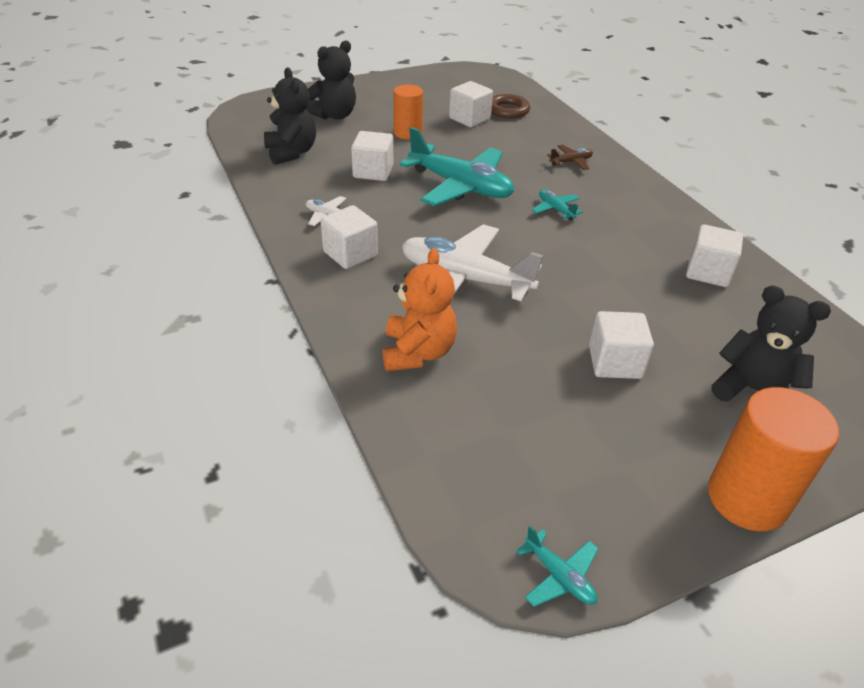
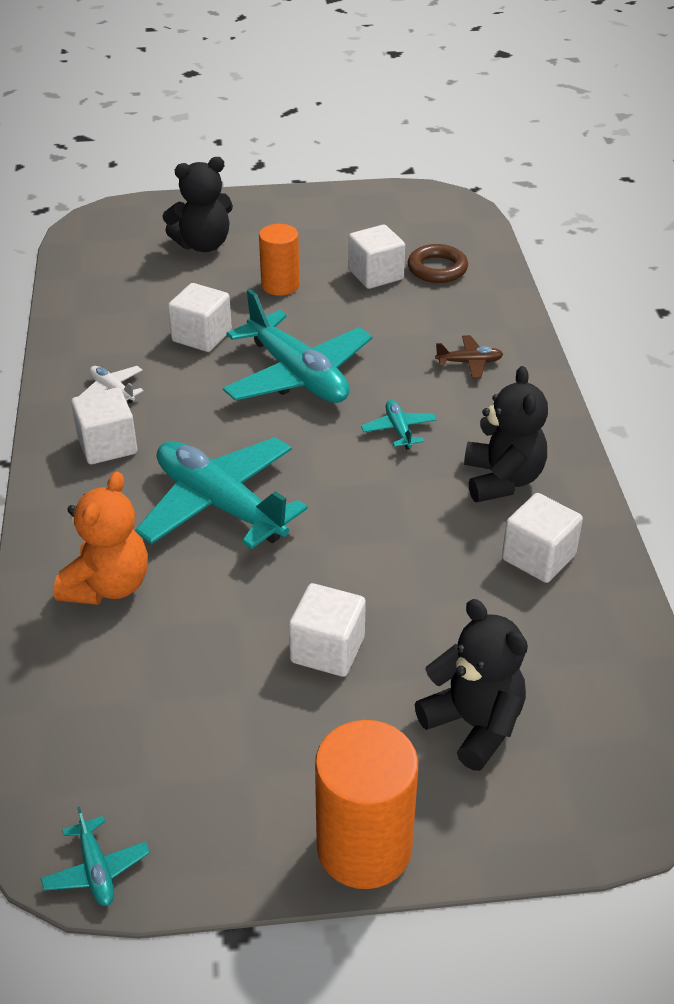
camera: 20 degrees right, 0 degrees up
black teddy bear [264,67,316,165] -> black teddy bear moved to [464,366,548,502]
white plane [402,224,543,301] -> turquoise plane [135,437,308,549]

